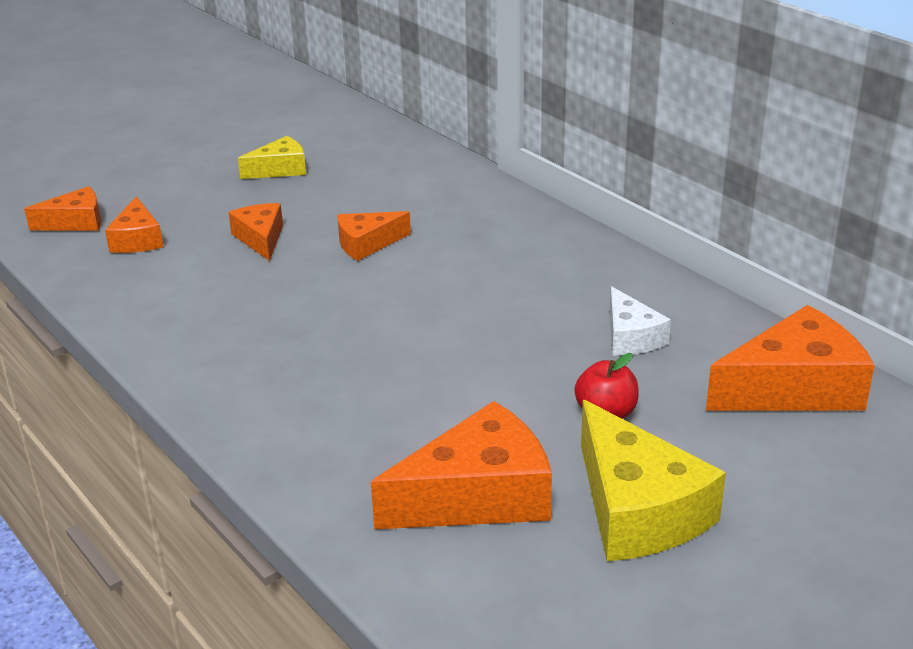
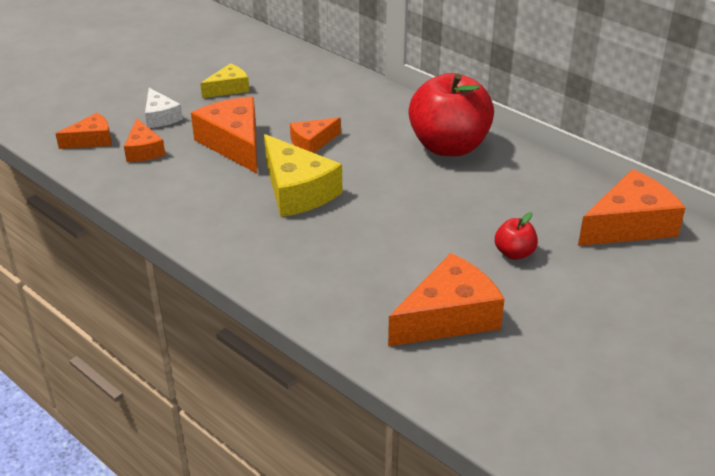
camera: 10 degrees left, 5 degrees up
orange cheese [228,203,283,261] -> orange cheese [191,97,257,173], size x1.76
yellow cheese [581,400,726,561] -> yellow cheese moved to [264,134,342,217]
white cheese [610,286,671,356] -> white cheese moved to [145,88,183,128]
none -> red apple [409,73,494,156]

